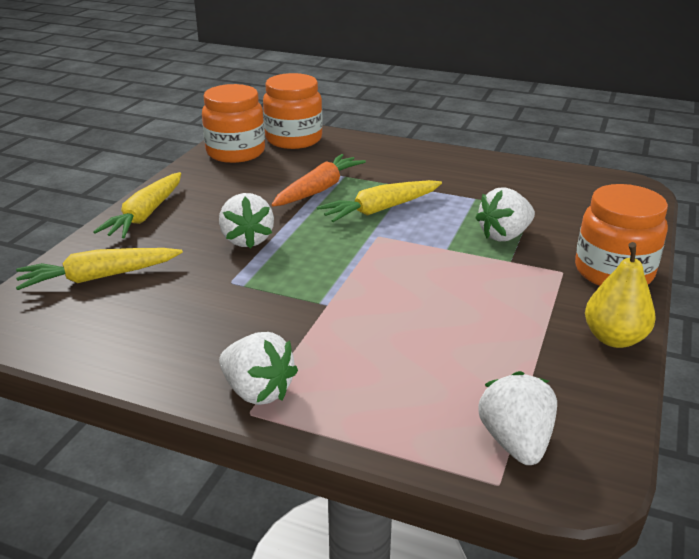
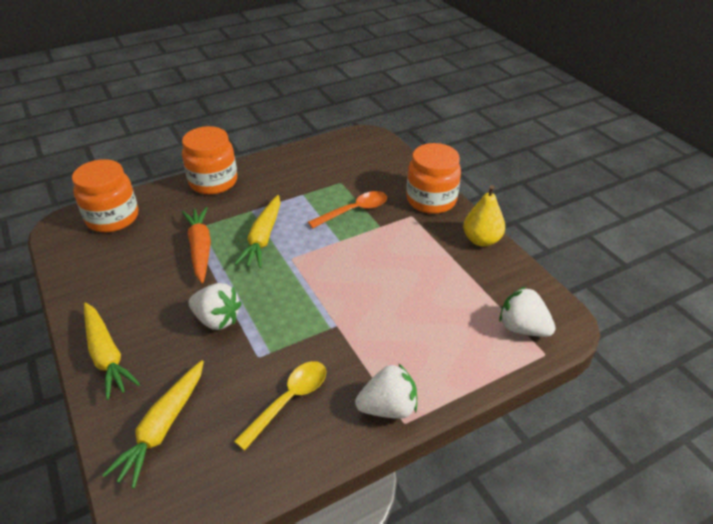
camera: 50 degrees left, 10 degrees up
orange jar [202,84,265,163] -> orange jar moved to [182,126,237,195]
white strawberry [475,187,535,241] -> orange spoon [308,191,387,228]
none -> yellow spoon [234,361,326,450]

